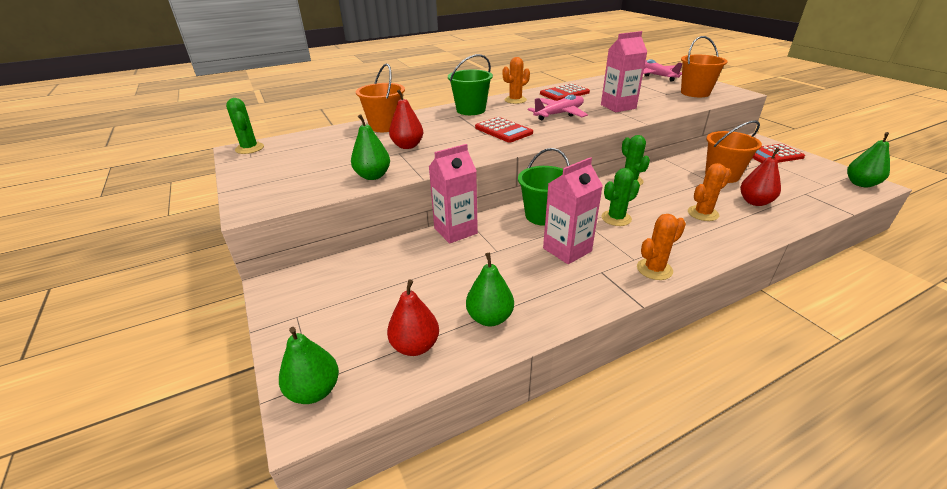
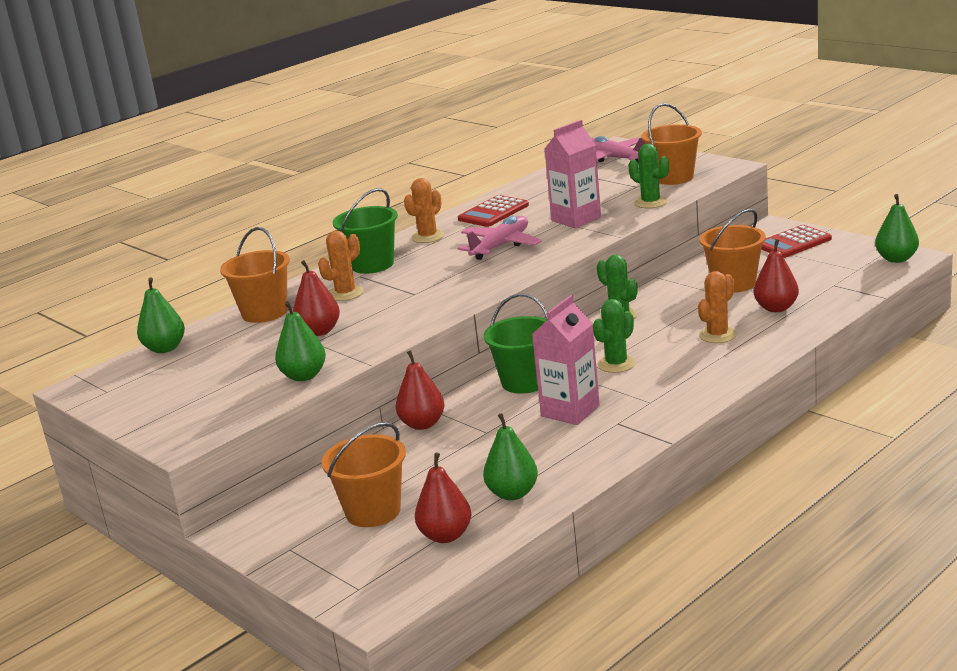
camera: 15 degrees left, 10 degrees down
green cactus [226,98,264,154] -> green cactus moved to [628,144,669,208]
green pear [279,327,339,404] -> green pear moved to [137,277,185,353]
pink carton [429,144,478,244] -> red pear [395,350,445,430]
red calculator [475,117,533,143] -> none
orange cactus [637,214,686,280] -> orange cactus moved to [318,231,364,301]
none -> orange bucket [321,422,406,527]

